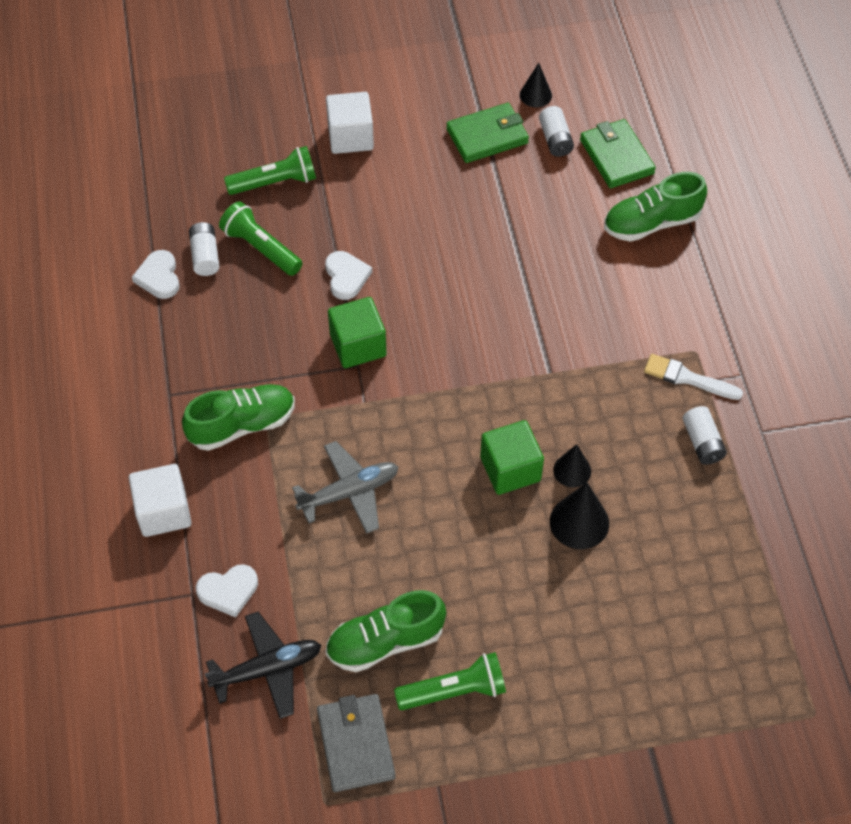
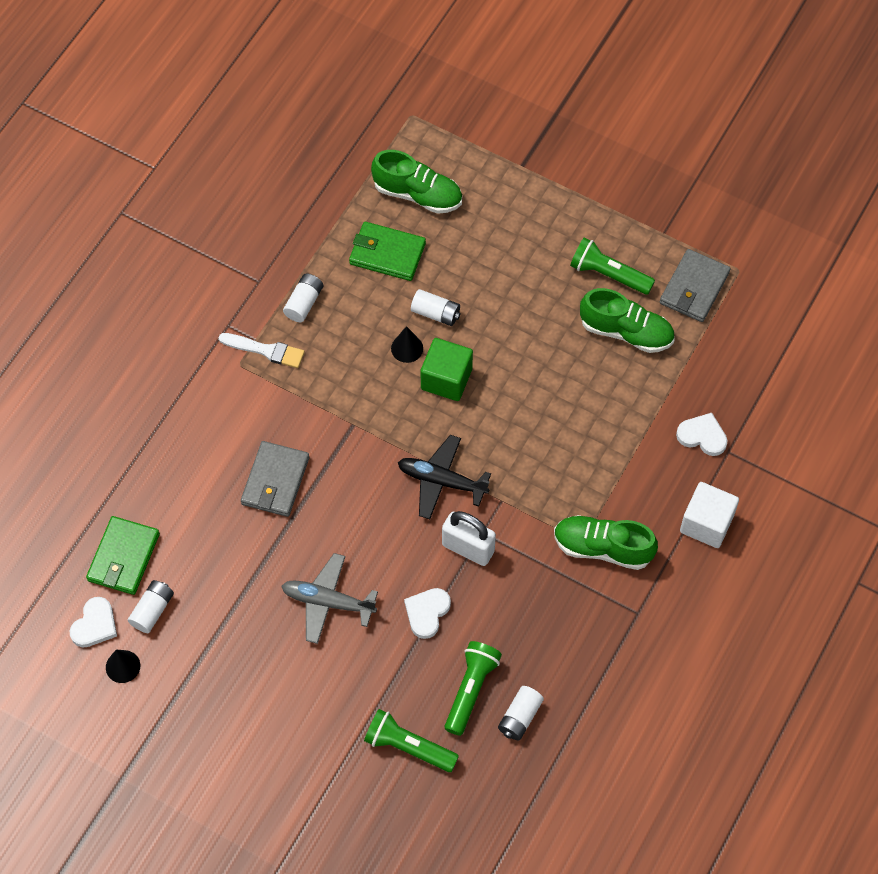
camera: 140 degrees left, 5 degrees up
white heart [132,250,180,299] -> white heart moved to [70,597,117,647]
black plane [205,612,321,719] -> black plane moved to [398,435,491,519]
green flashlight [219,201,303,276] -> green flashlight turned 150 degrees counterclockwise [445,641,502,736]
grey plane [292,441,399,534] -> grey plane moved to [281,553,378,644]
white cube [326,92,374,154] -> none
green cube [328,297,387,368] -> white padlock [442,511,496,566]
green wallet [446,103,529,163] -> green wallet moved to [349,222,426,281]
black cone [550,482,609,549] -> white battery [411,289,460,326]
green shoe [604,172,707,242] -> green shoe moved to [371,150,462,214]
white brush [644,354,743,400] -> white brush turned 45 degrees counterclockwise [219,333,305,368]
none -> grey wallet [241,441,309,517]

